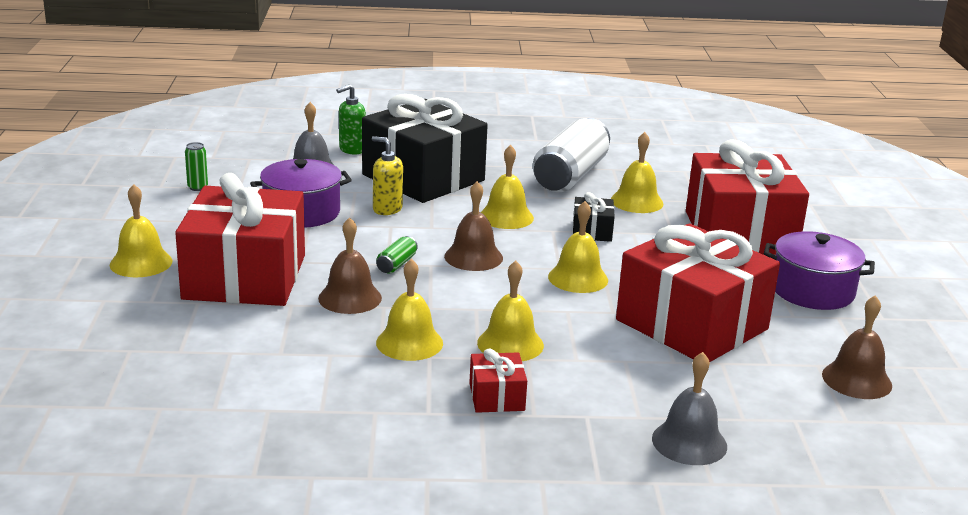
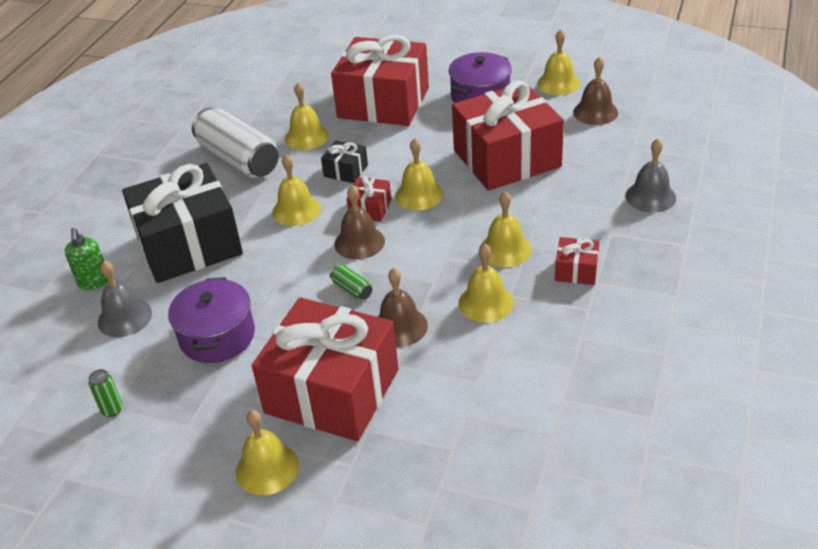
camera: 65 degrees left, 15 degrees up
yellow soap dispenser [372,136,403,215] -> none
none -> red gift [346,176,391,222]
none -> yellow bell [537,29,580,95]

